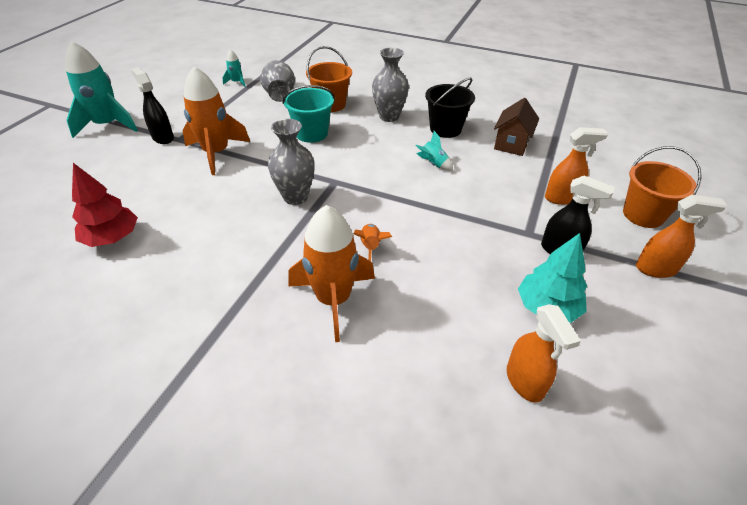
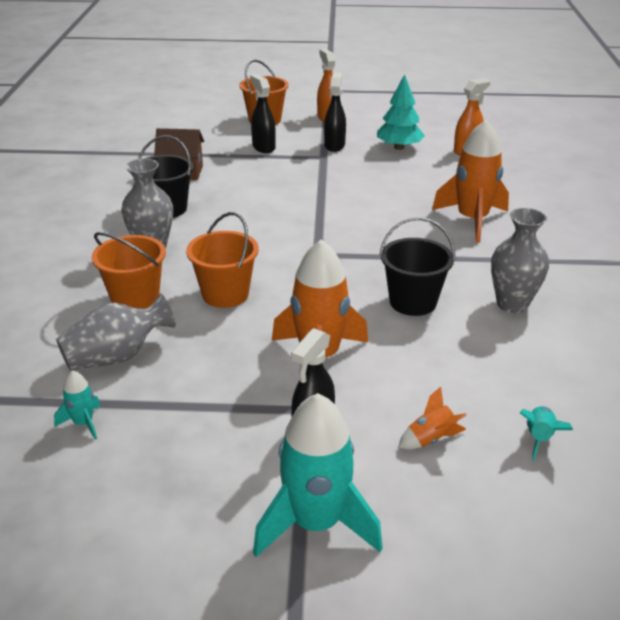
camera: 110 degrees left, 10 degrees down
red tree [72,163,138,247] -> none
grey vase [268,119,315,205] -> grey vase moved to [491,208,549,313]
turquoise bucket [282,85,335,143] -> orange bucket [186,212,259,308]
orange rocket [354,224,392,261] -> orange rocket moved to [398,387,467,449]
turquoise rocket [416,131,453,171] -> turquoise rocket moved to [520,406,573,461]
orange spray bottle [545,127,608,205] -> black spray bottle [250,74,276,153]
none -> black bucket [379,217,455,316]

